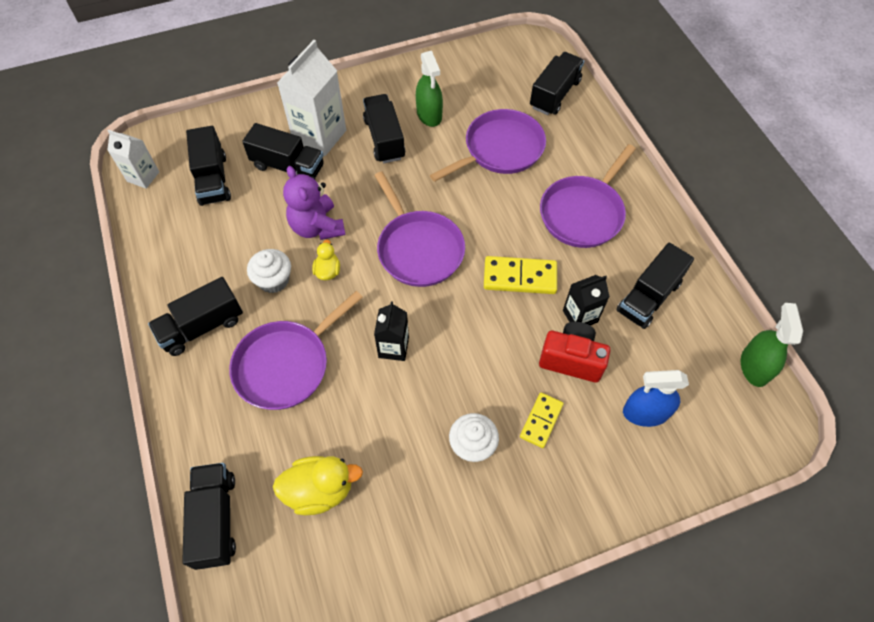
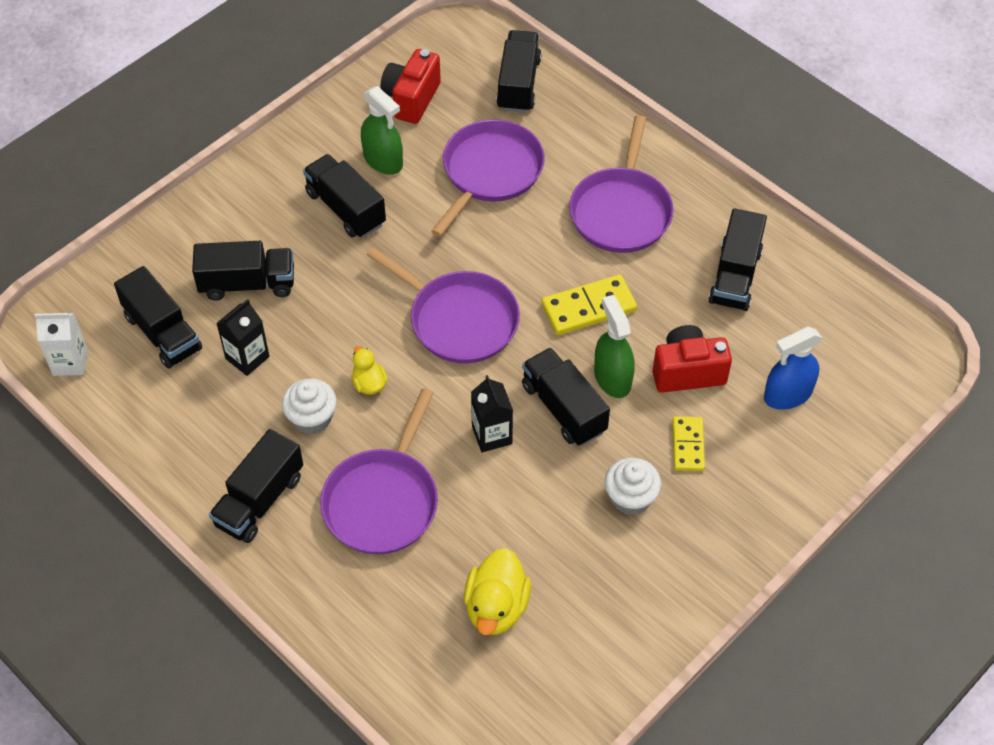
camera: 25 degrees left, 5 degrees down
black truck [182,463,236,570] -> black truck moved to [522,348,610,446]
yellow duck [273,456,363,516] -> yellow duck turned 135 degrees clockwise [464,548,531,635]
white carton [277,40,346,156] -> none
purple teddy bear [283,166,345,240] -> none
black carton [563,275,610,325] -> black carton moved to [216,299,270,376]
green spray bottle [741,303,803,387] -> green spray bottle moved to [594,295,635,398]
none -> red camera [380,49,441,124]

